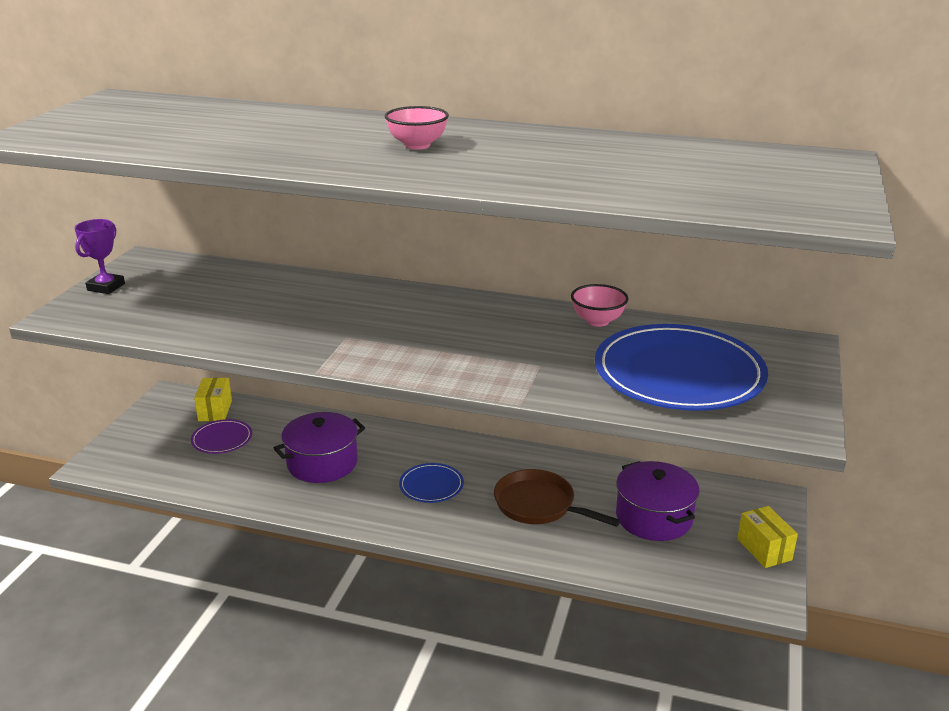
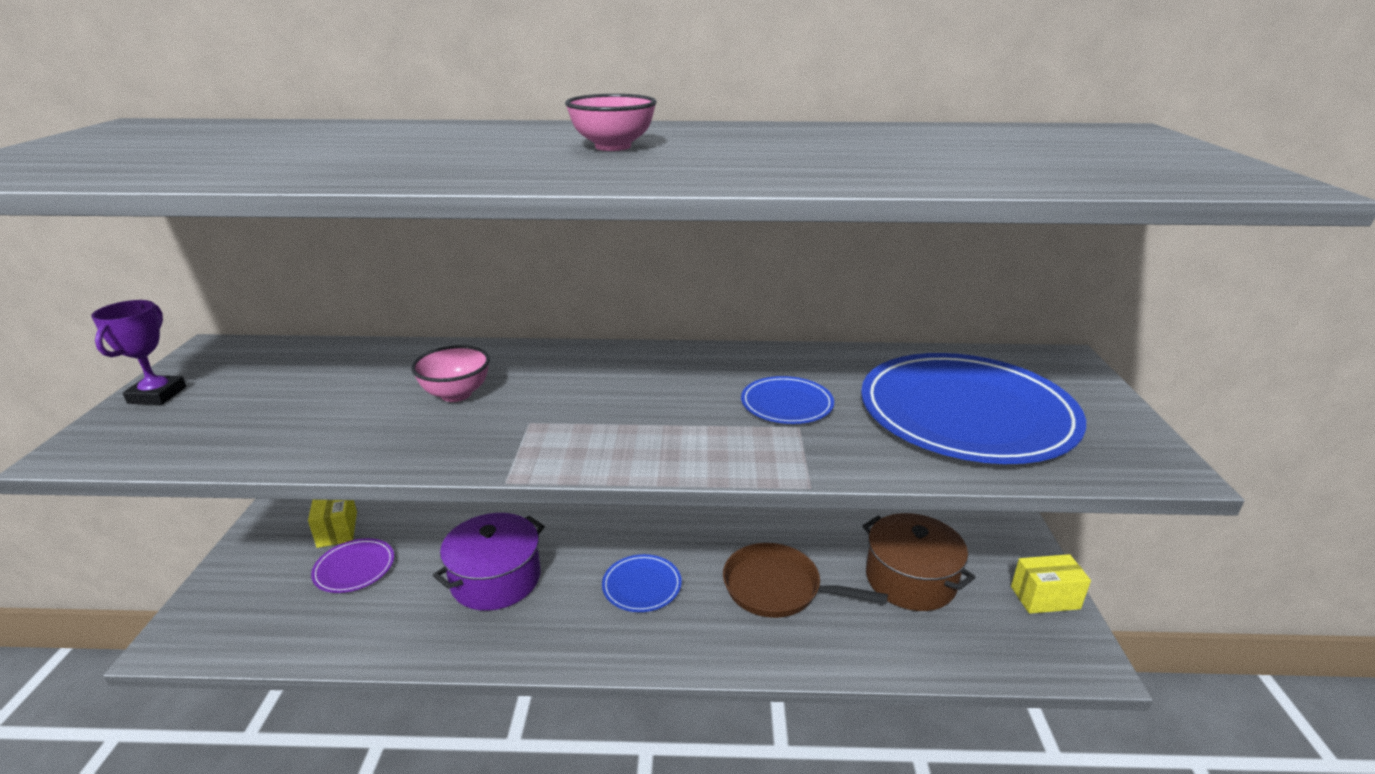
camera: 15 degrees left, 0 degrees up
pink bowl [571,284,629,327] -> pink bowl moved to [411,345,490,402]
purple pot [616,461,700,541] -> brown pot [863,513,975,611]
yellow box [737,506,798,568] -> yellow box turned 60 degrees counterclockwise [1011,554,1091,614]
none -> blue plate [741,376,834,424]

